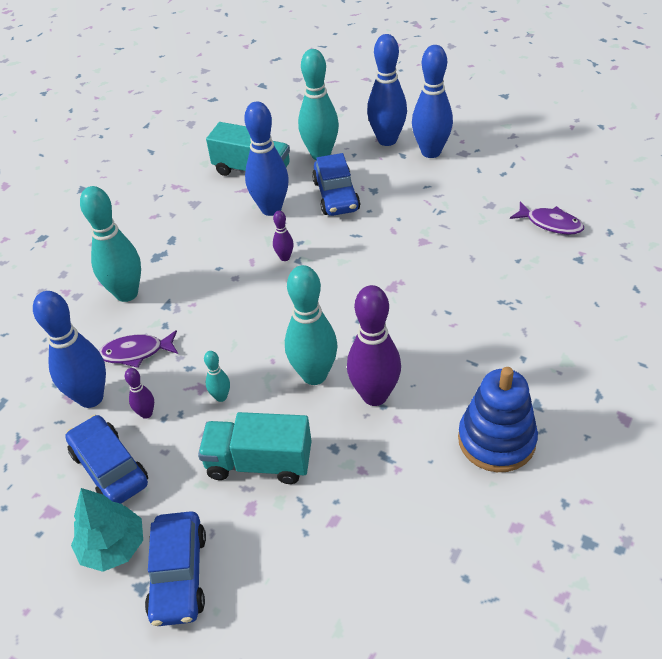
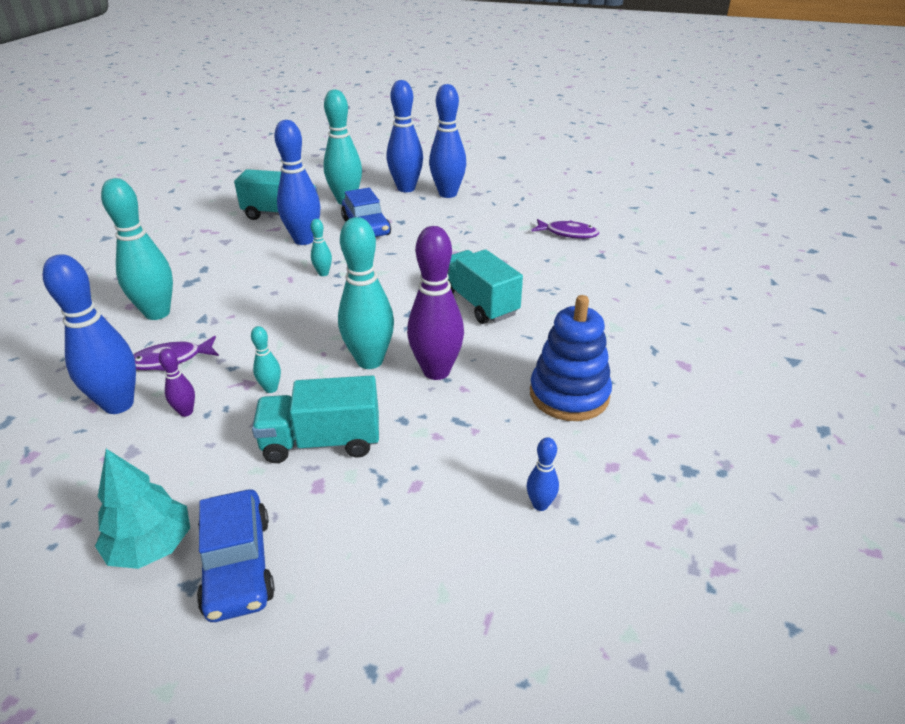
camera: 15 degrees left, 10 degrees down
blue car [65,415,148,504] -> none
purple bowling pin [273,211,294,261] -> turquoise bowling pin [311,219,332,276]
none -> turquoise truck [447,249,523,324]
none -> blue bowling pin [527,437,559,511]

